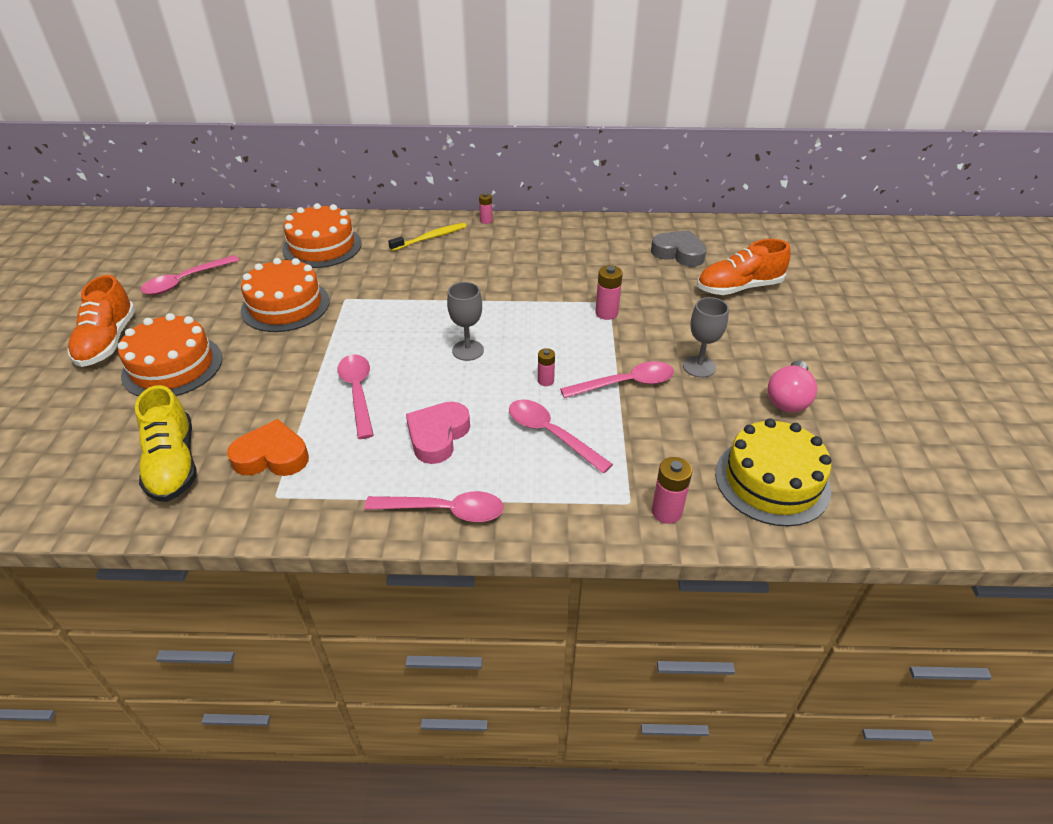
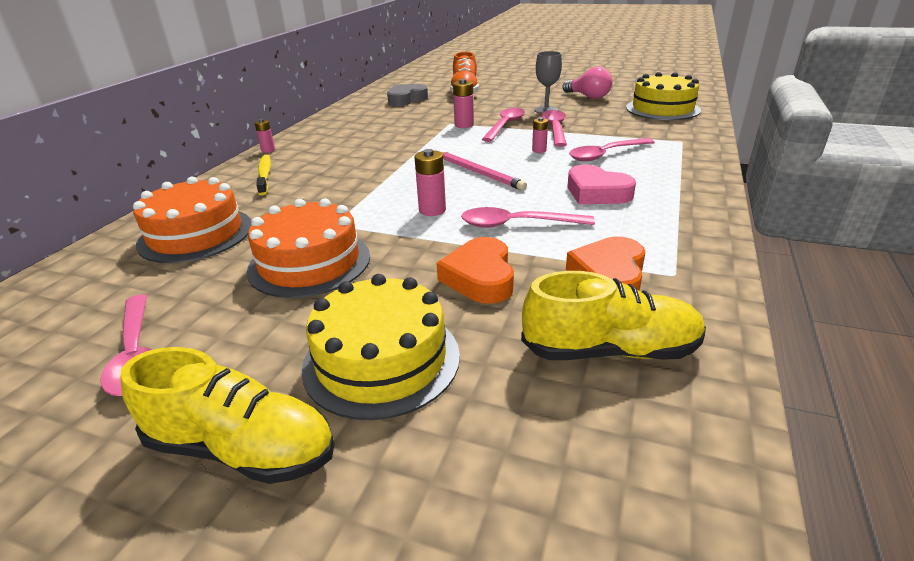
camera: 70 degrees left, 10 degrees down
orange shoe [67,275,136,367] -> yellow shoe [120,347,334,484]
orange cake [118,313,223,397] -> yellow cake [301,274,460,420]
pink spoon [364,491,504,522] -> pink spoon moved to [482,108,525,142]
grey goblet [447,282,484,361] -> pink pencil [441,152,527,191]
pink battery [652,457,692,524] -> pink battery moved to [414,149,446,216]
none -> orange heart [437,237,514,304]

